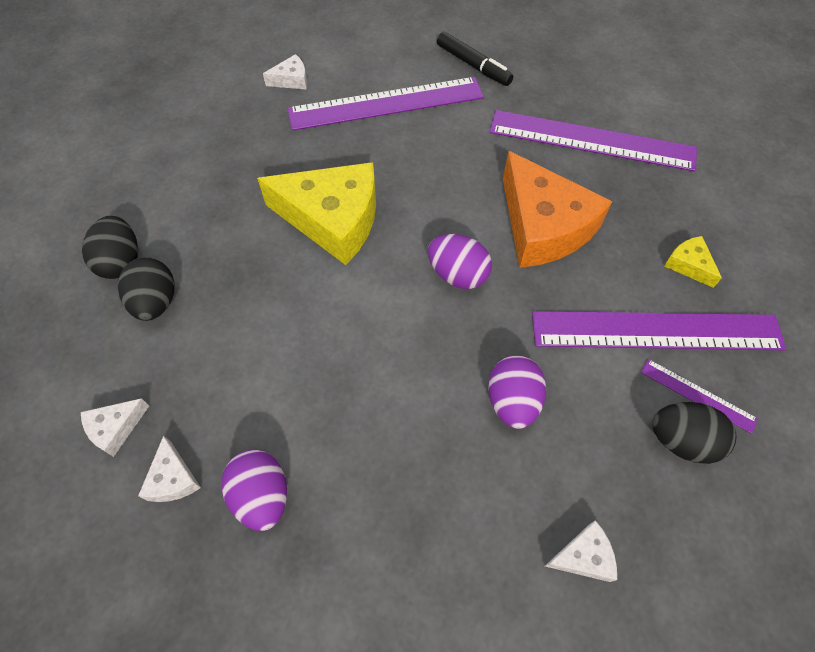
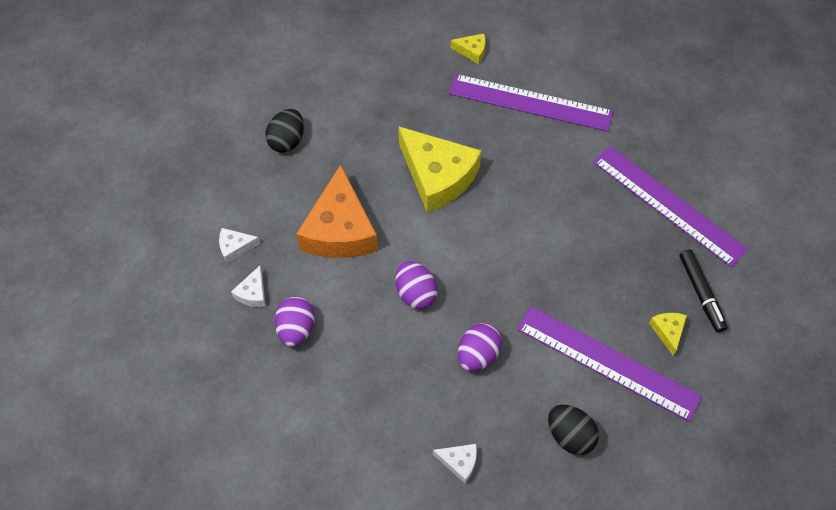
camera: 30 degrees right, 0 degrees up
black egg [118,257,174,321] -> none
white cheese [263,54,307,90] -> yellow cheese [451,34,485,64]
purple egg [428,234,492,289] -> purple egg moved to [396,261,438,309]
black marker [437,32,513,86] -> black marker moved to [680,249,727,333]
orange cheese [503,151,612,268] -> orange cheese moved to [296,165,378,258]
purple ruler [641,359,758,434] -> none

